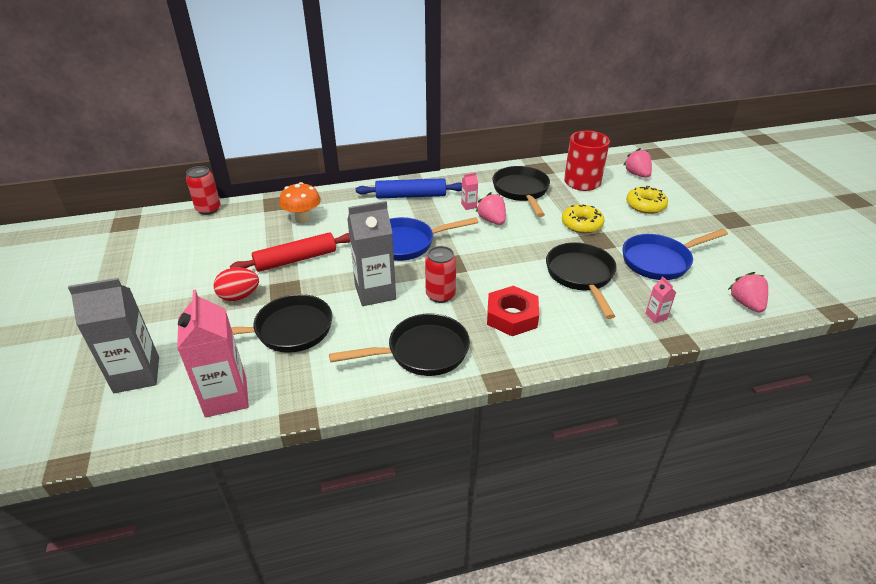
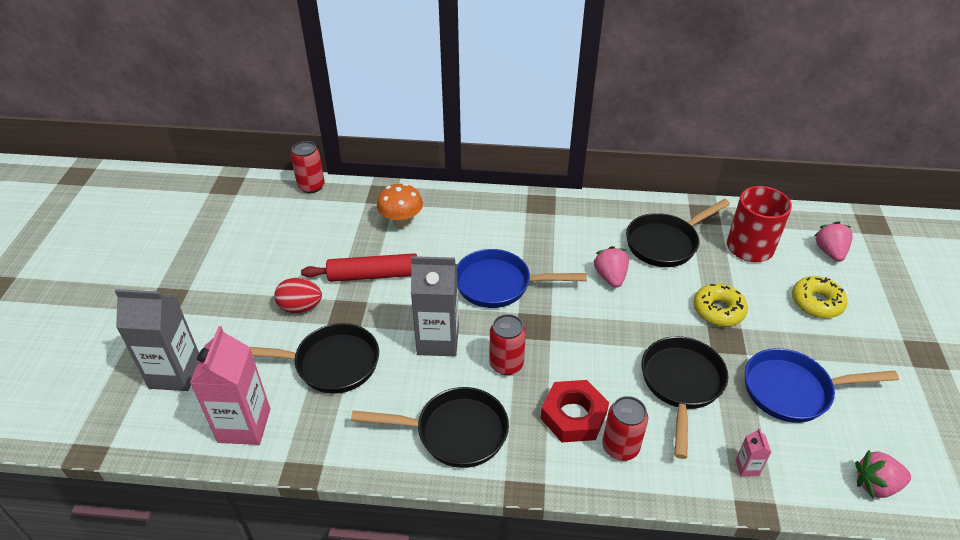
camera: 20 degrees right, 5 degrees up
blue rolling pin [356,178,462,199] -> none
pink carton [461,173,478,210] -> none
black pan [492,166,550,217] -> black pan turned 135 degrees counterclockwise [626,199,730,267]
pink strawberry [728,272,768,312] -> pink strawberry turned 105 degrees counterclockwise [855,450,911,498]
none -> red can [602,396,648,461]

